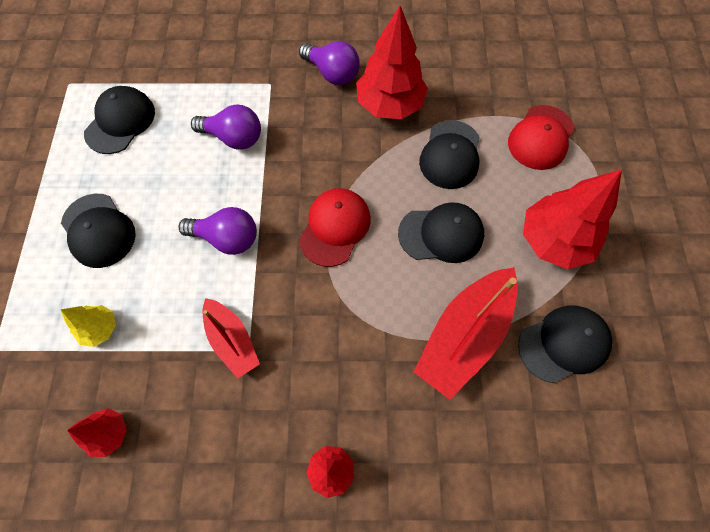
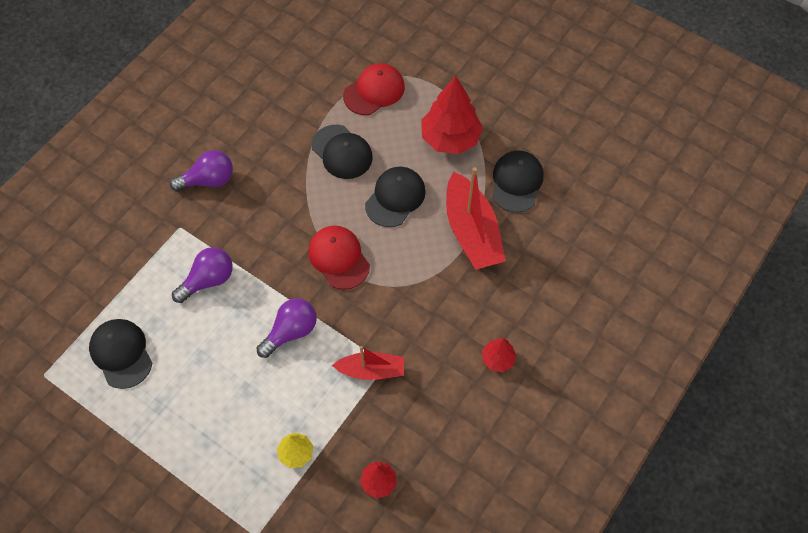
camera: 55 degrees left, 5 degrees down
black cap [61,194,136,268] -> none
red tree [356,6,428,119] -> none
red cap [508,105,575,170] -> red cap turned 105 degrees counterclockwise [343,63,405,115]

